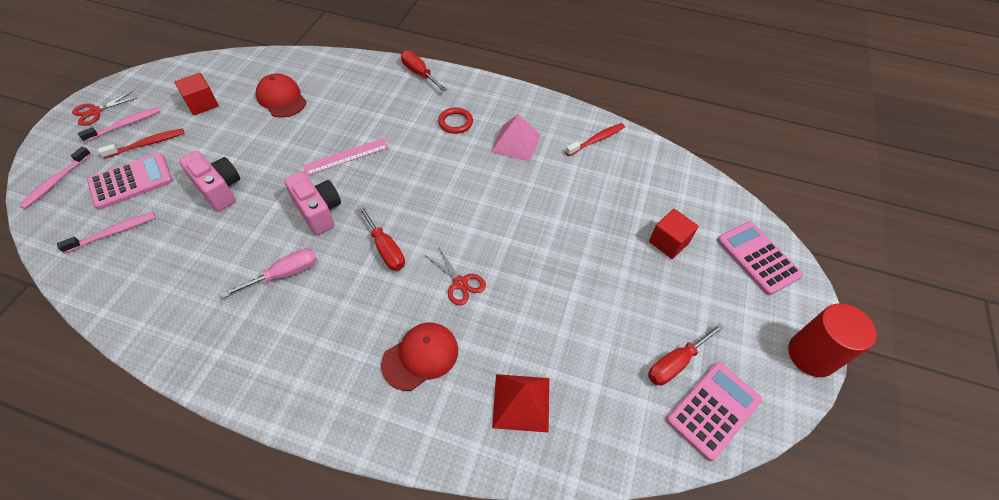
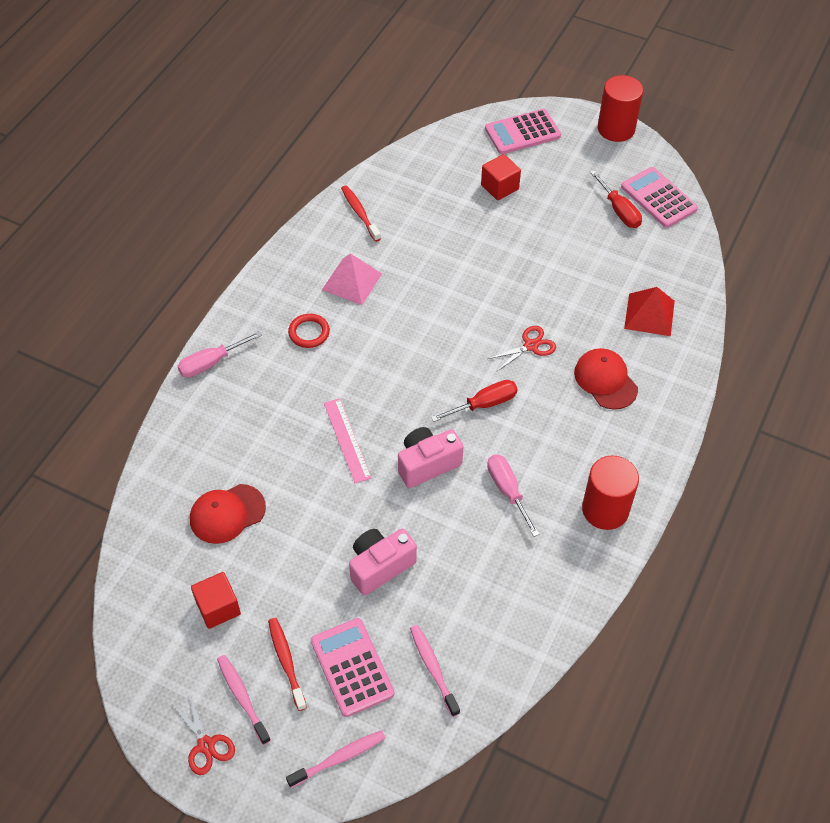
camera: 80 degrees left, 0 degrees up
pink toothbrush [19,146,92,209] -> pink toothbrush turned 60 degrees counterclockwise [286,730,386,788]
red screwdriver [401,50,447,92] -> pink screwdriver [178,331,262,377]
none -> red cylinder [582,456,639,530]

